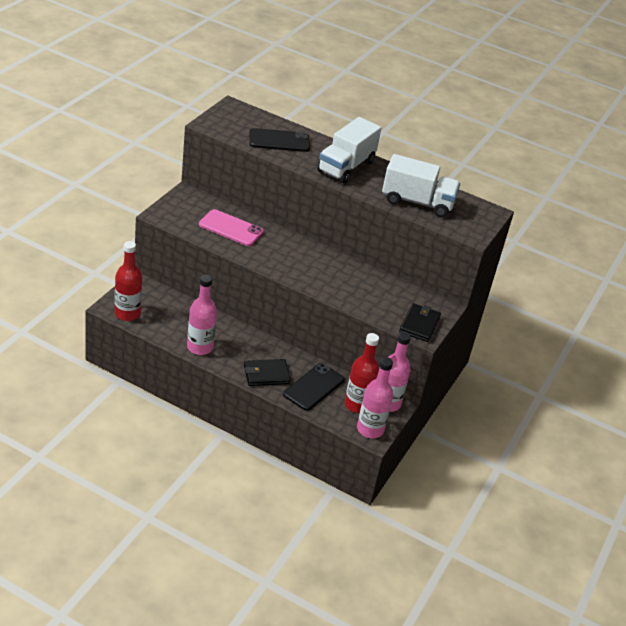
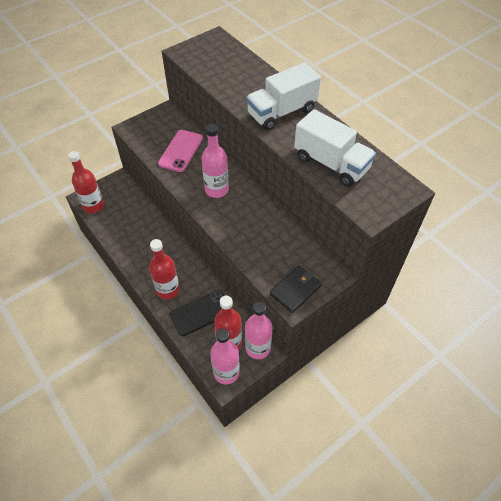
camera: 30 degrees right, 15 degrees up
pink bottle [187,275,217,355] -> pink bottle moved to [201,124,229,198]
pink phone [199,209,264,246] -> pink phone turned 60 degrees clockwise [158,130,203,172]
black wallet [244,359,291,386] -> red bottle [149,239,180,299]
black phone [249,128,310,152] -> none

